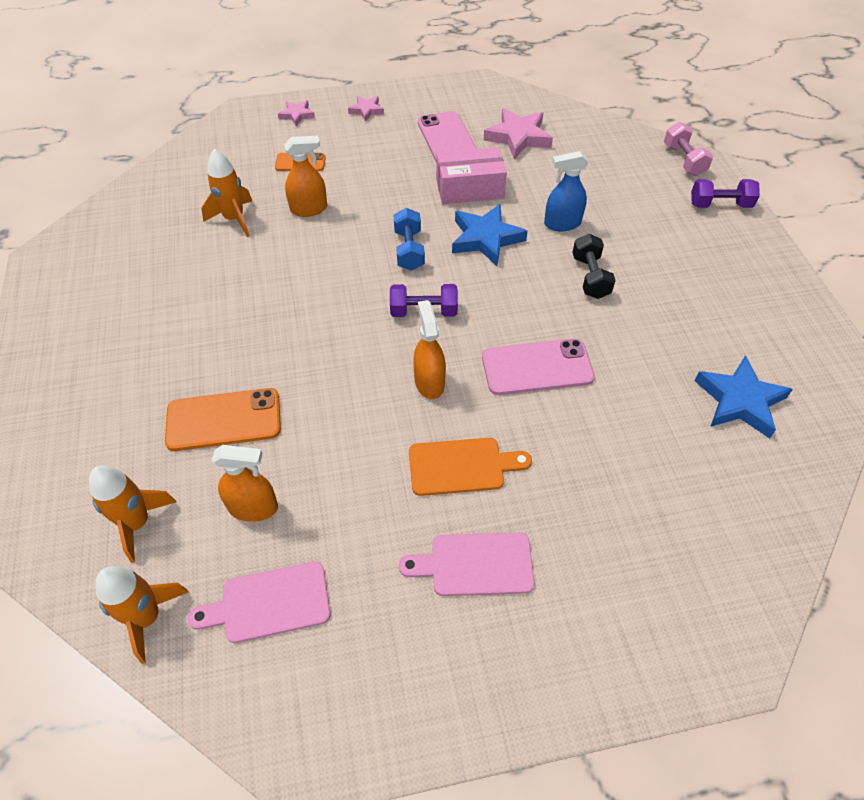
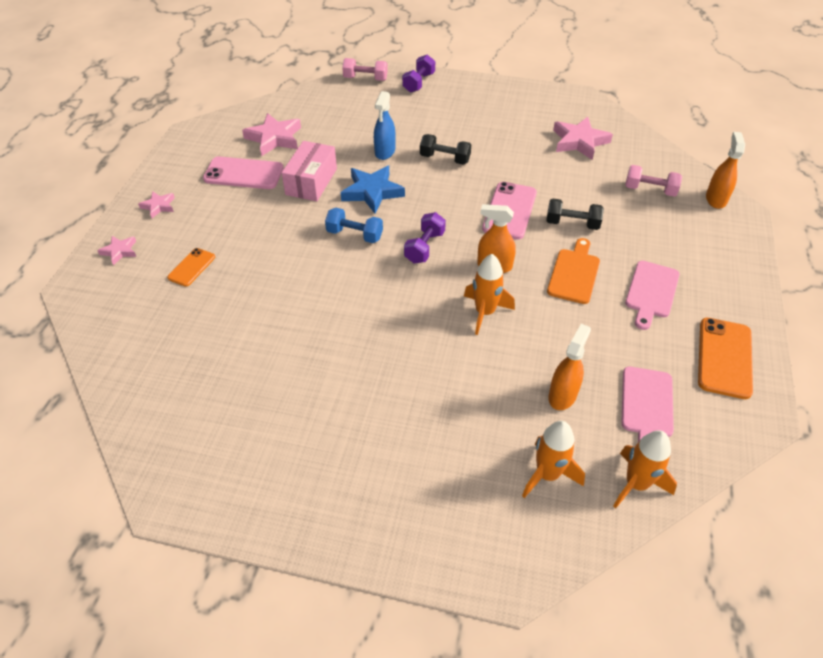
camera: 65 degrees left, 5 degrees down
orange phone [165,388,281,451] -> orange phone moved to [698,318,753,399]
orange rocket [201,149,252,237] -> orange rocket moved to [464,254,515,335]
orange spray bottle [284,136,327,217] -> orange spray bottle moved to [706,132,745,209]
blue star [694,355,793,439] -> pink star [553,117,613,160]
none -> black dumbbell [546,198,604,230]
none -> pink dumbbell [625,165,682,197]

